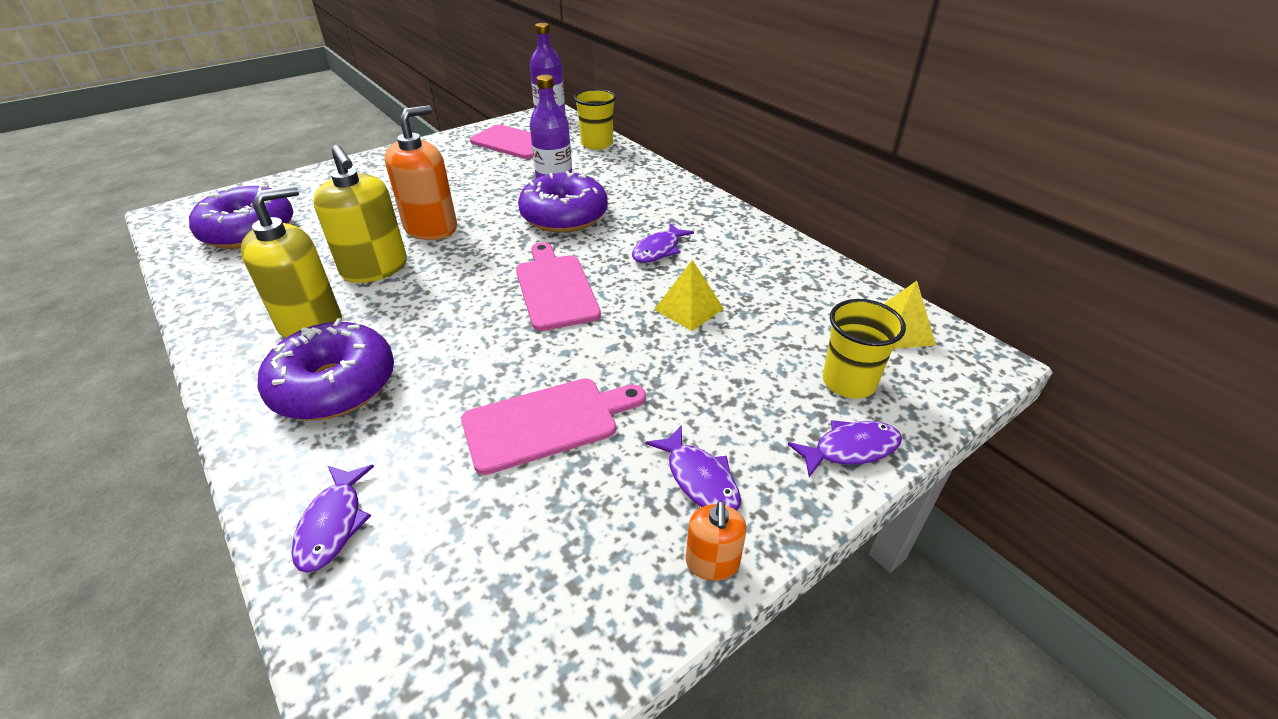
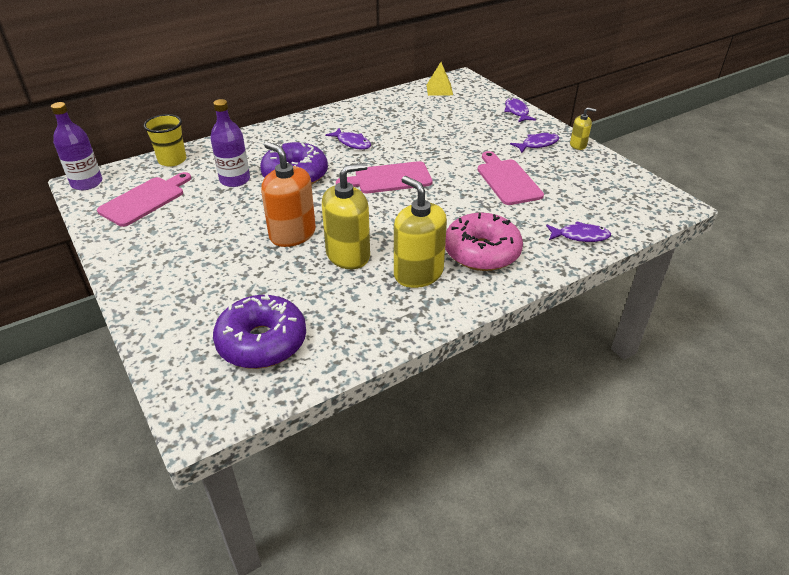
camera: 85 degrees left, 0 degrees up
purple donut [258,318,394,420] -> pink donut [445,213,523,271]
yellow pyramid [654,260,724,331] -> none
orange soap dispenser [686,501,747,581] -> yellow soap dispenser [570,107,596,150]
yellow cup [823,299,906,399] -> none

